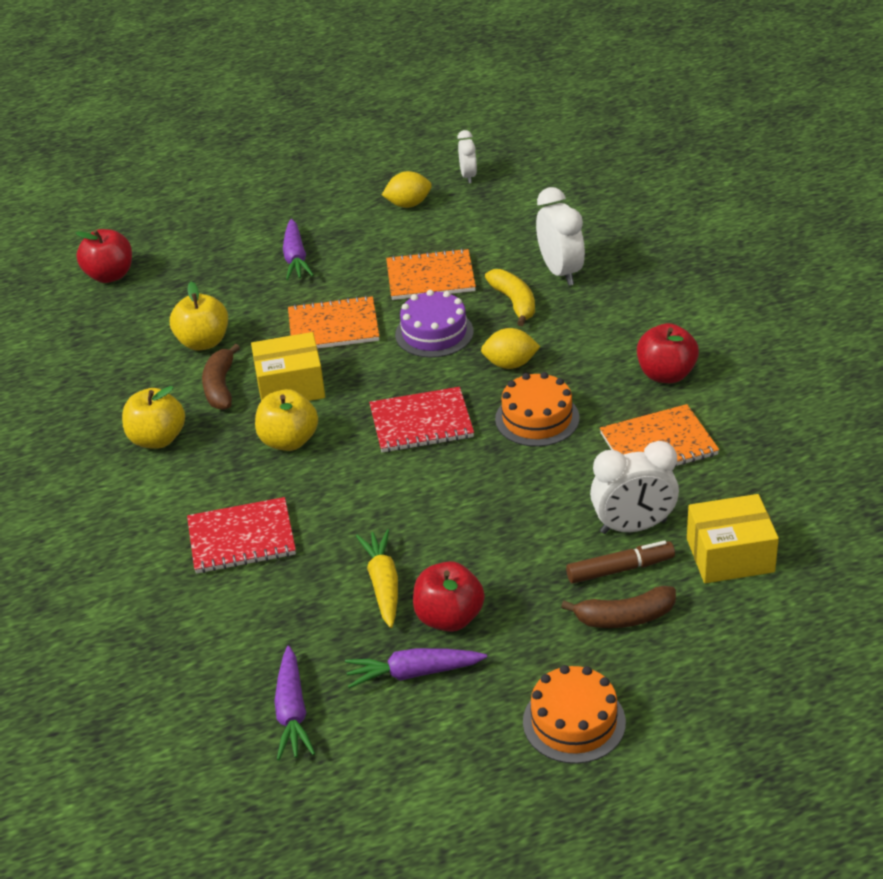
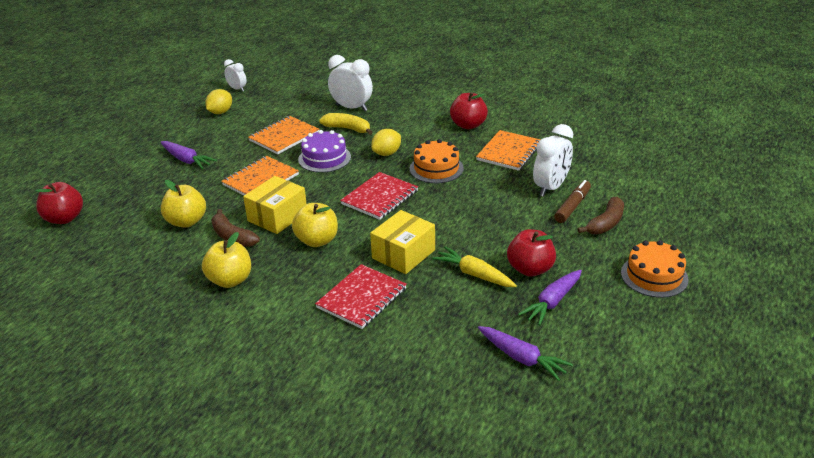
camera: 45 degrees left, 5 degrees down
yellow box [687,494,779,583] -> yellow box moved to [370,210,435,274]

